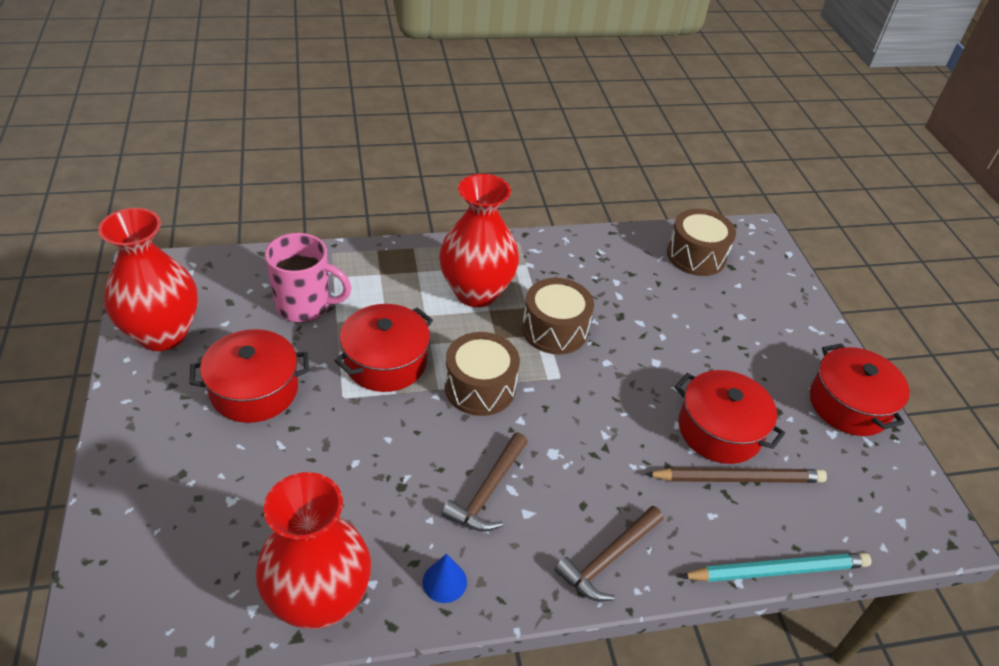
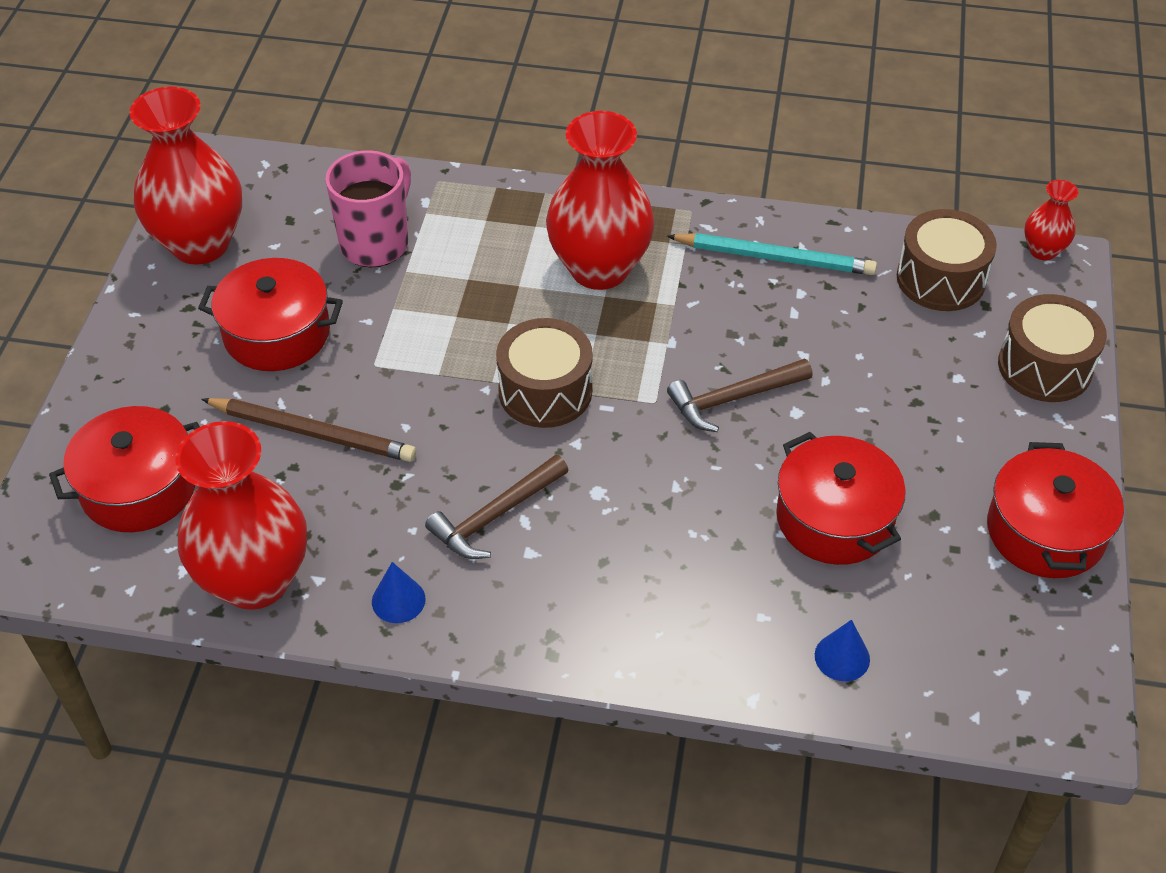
camera: 25 degrees right, 5 degrees up
pink mug [265,233,352,323] -> pink mug turned 90 degrees counterclockwise [325,150,411,267]
red pot [335,304,433,392] -> red pot moved to [49,406,200,532]
brown drum [522,278,594,355] -> brown drum moved to [998,294,1107,402]
brown hammer [554,506,664,601] -> brown hammer moved to [667,359,813,432]
brown pencil [645,468,827,483] -> brown pencil moved to [201,398,416,462]
turquoise pencil [679,553,871,582] -> turquoise pencil moved to [667,233,877,275]
none -> blue cone [815,620,870,681]
none -> red vase [1024,180,1078,260]

